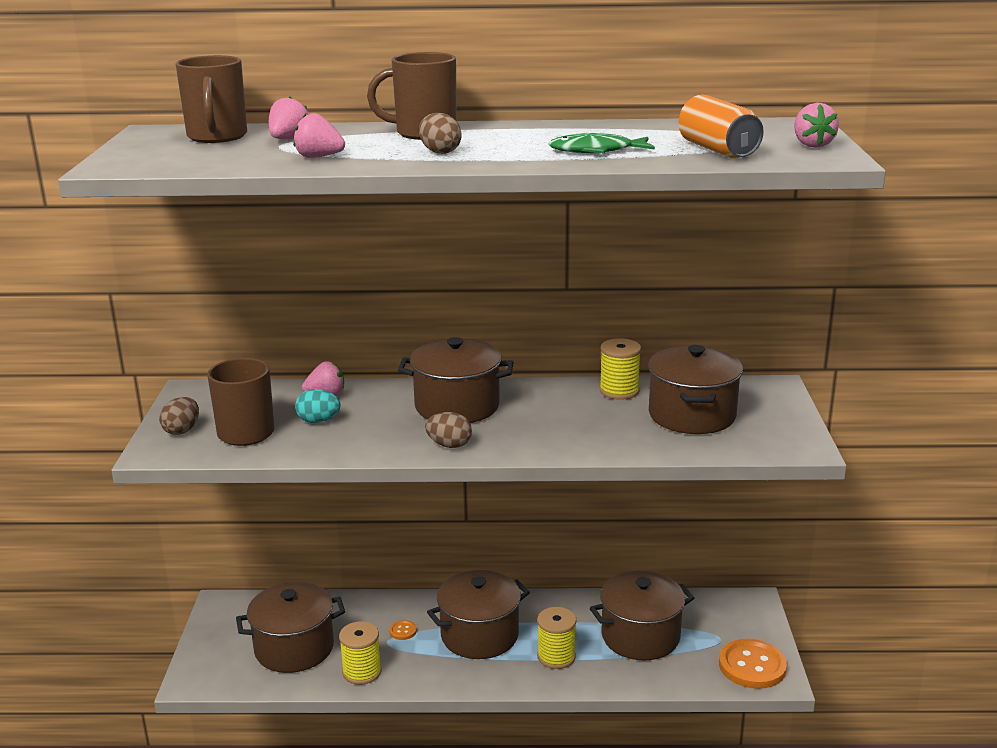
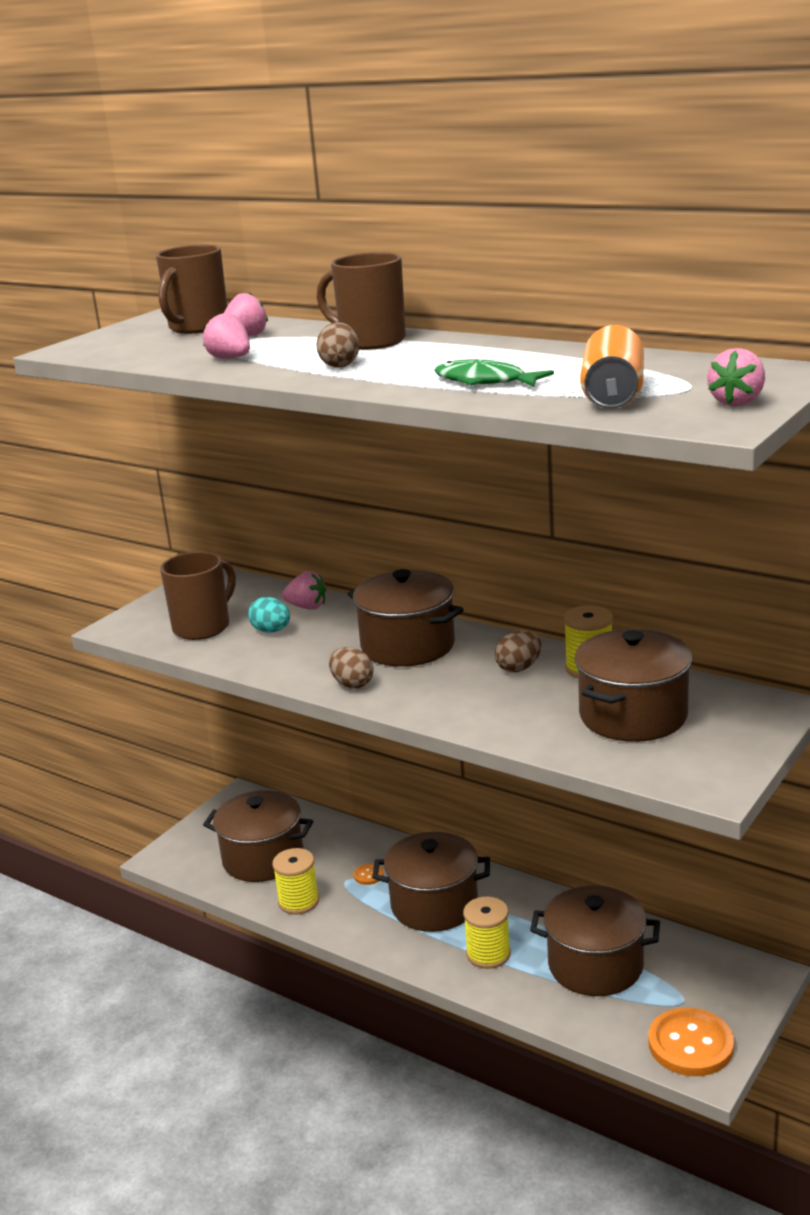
camera: 35 degrees right, 0 degrees up
brown egg [159,397,199,435] -> brown egg moved to [495,631,542,672]

